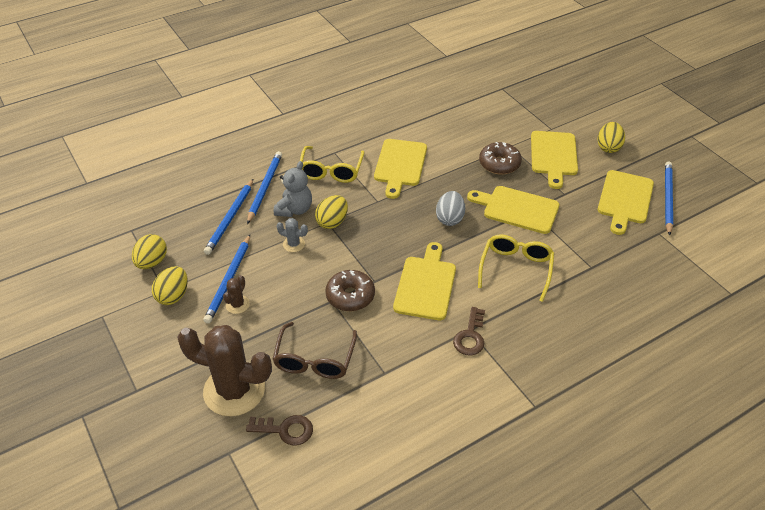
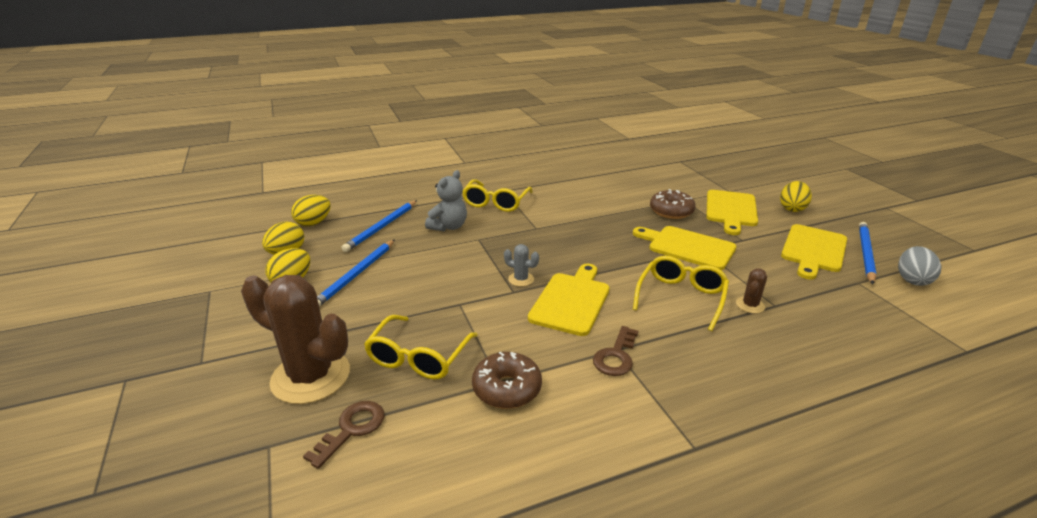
camera: 10 degrees right, 15 degrees down
brown cactus [223,275,250,314] -> brown cactus moved to [736,268,767,314]
brown key [246,415,313,446] -> brown key turned 75 degrees counterclockwise [303,401,384,469]
blue pencil [247,151,282,224] -> none
brown glasses [273,322,357,379] -> yellow glasses [364,315,478,380]
grey cactus [276,218,308,252] -> grey cactus moved to [504,244,539,287]
yellow egg [315,195,348,229] -> yellow egg moved to [291,195,331,226]
brown donut [325,270,375,311] -> brown donut moved to [472,352,542,409]
yellow cutting board [374,139,427,199] -> none
grey egg [436,191,465,226] -> grey egg moved to [898,246,941,286]

